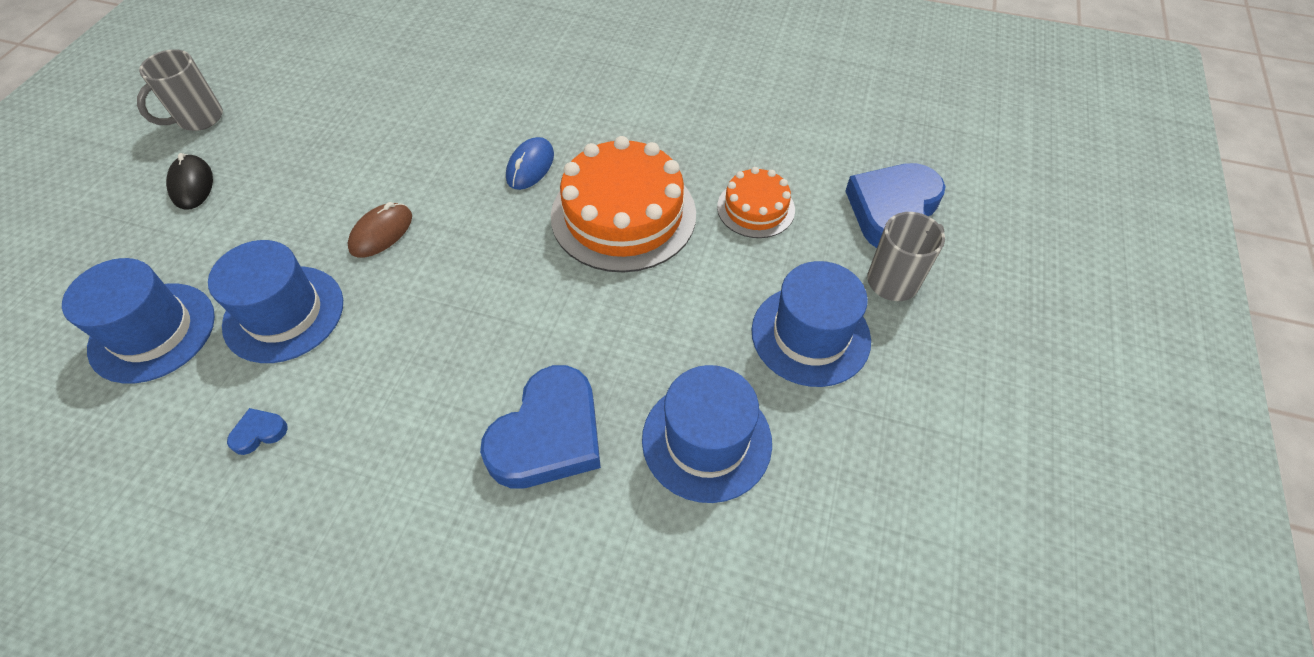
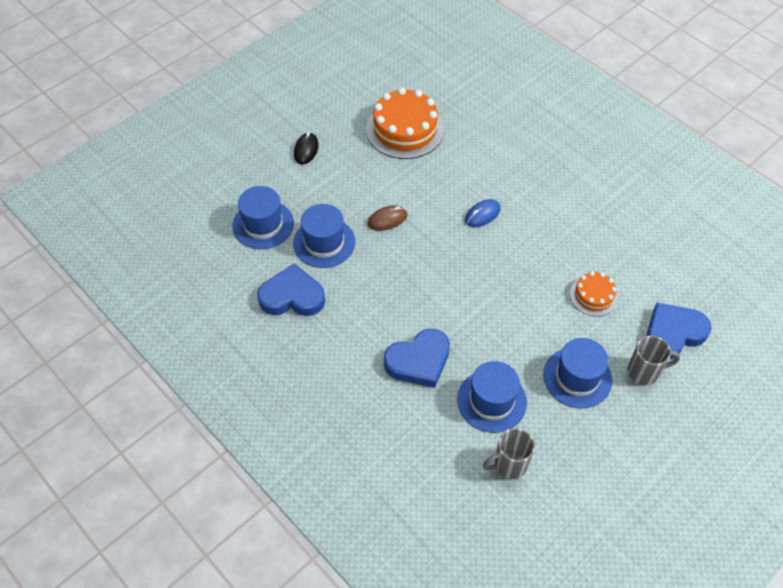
camera: 30 degrees right, 0 degrees up
grey mug [137,49,223,131] -> grey mug moved to [483,428,535,479]
blue heart [227,408,287,455] -> blue heart [257,263,325,316], size x2.48
orange cake [551,136,696,272] -> orange cake moved to [366,88,444,159]

